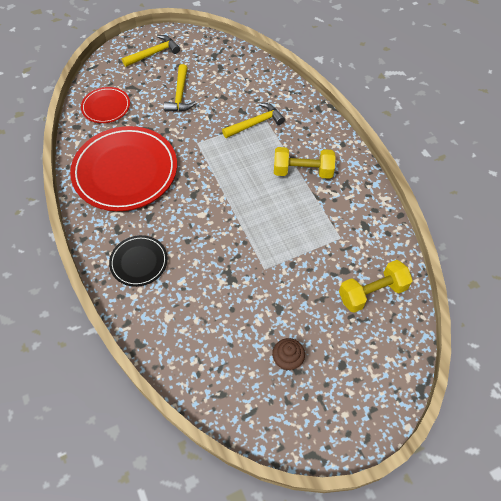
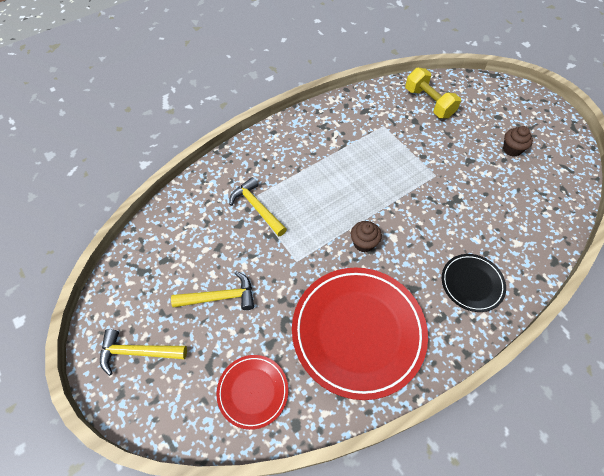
camera: 100 degrees left, 0 degrees up
yellow hammer [122,35,180,67] -> yellow hammer turned 45 degrees counterclockwise [100,329,187,376]
yellow dumbbell [274,147,336,179] -> none
none -> brown cupcake [351,221,382,252]

